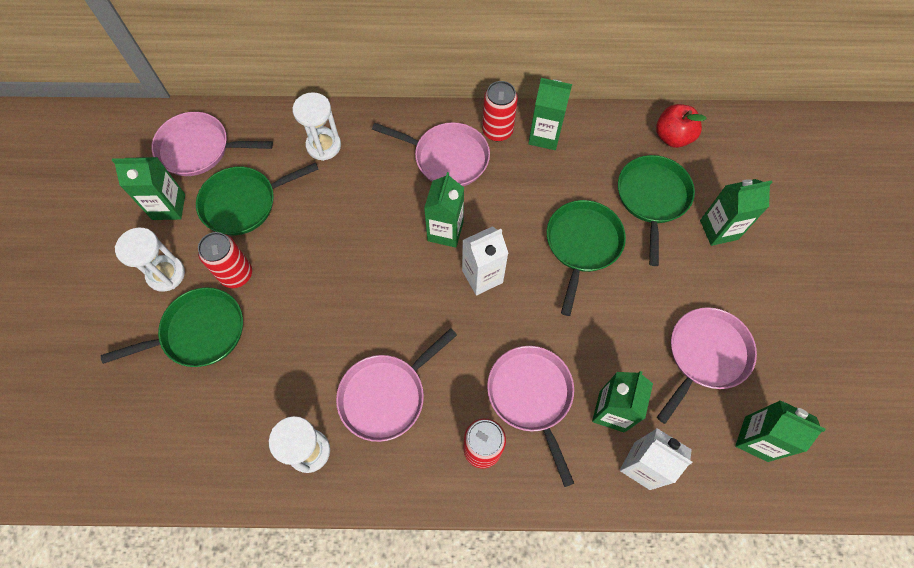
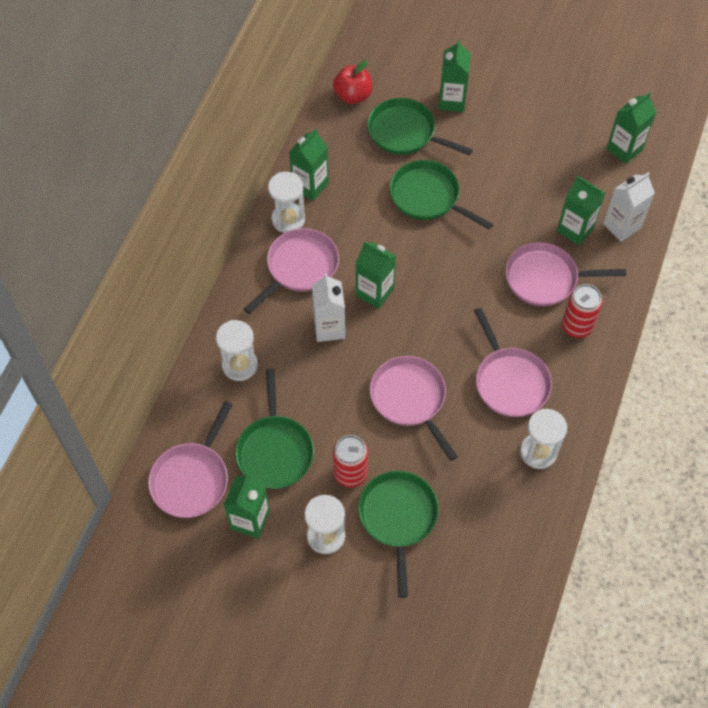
camera: 70 degrees left, 5 degrees down
white carton [462,226,509,296] -> white carton moved to [312,273,345,342]
red can [482,81,518,141] -> white hourglass [268,172,305,233]
pink pan [657,307,757,424] -> pink pan moved to [370,356,458,461]

